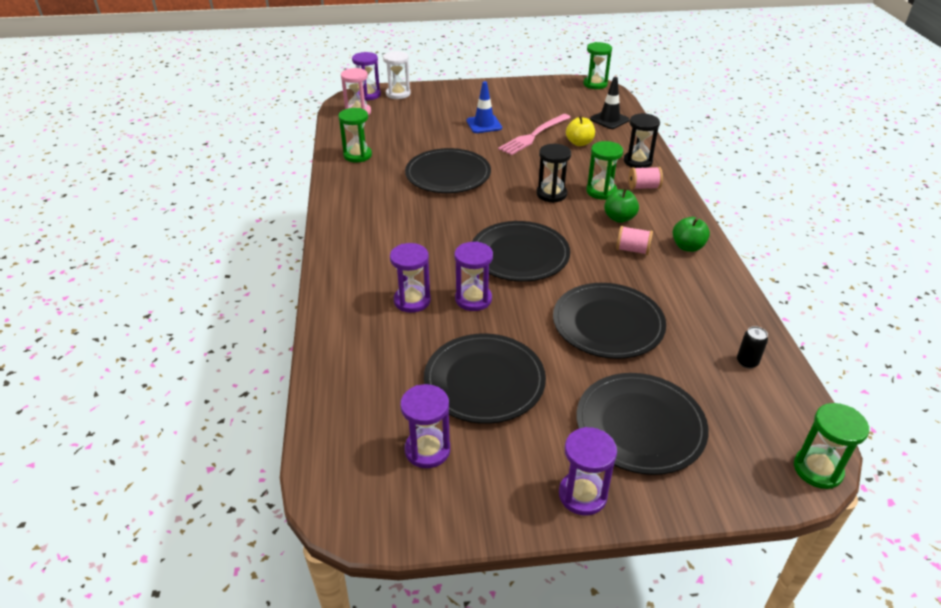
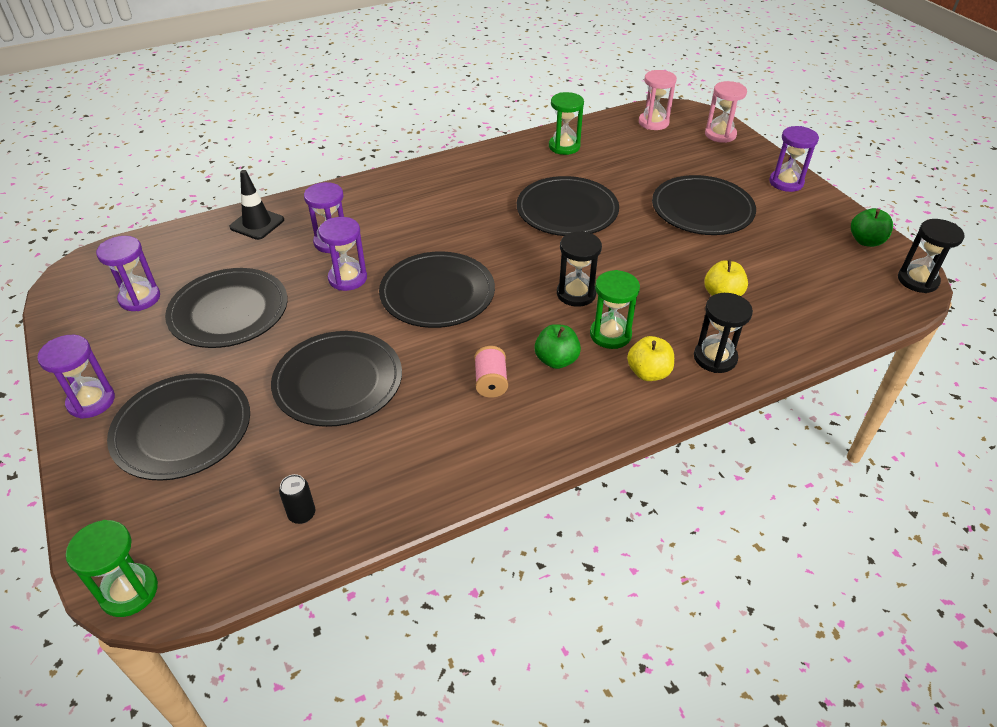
camera: 70 degrees right, 5 degrees up
purple hourglass [352,52,381,101] -> purple hourglass moved to [769,126,819,192]
white hourglass [383,51,411,99] -> pink hourglass [705,81,747,143]
blue traffic cone [467,81,502,133] -> black plate [652,175,756,235]
pink fork [498,114,571,155] -> none
green hourglass [583,42,612,89] -> black hourglass [898,219,965,293]
black traffic cone [590,77,630,129] -> black traffic cone moved to [229,170,284,240]
pink spool [629,167,663,189] -> yellow apple [627,336,674,381]
green apple [673,217,710,252] -> green apple moved to [851,208,893,247]

